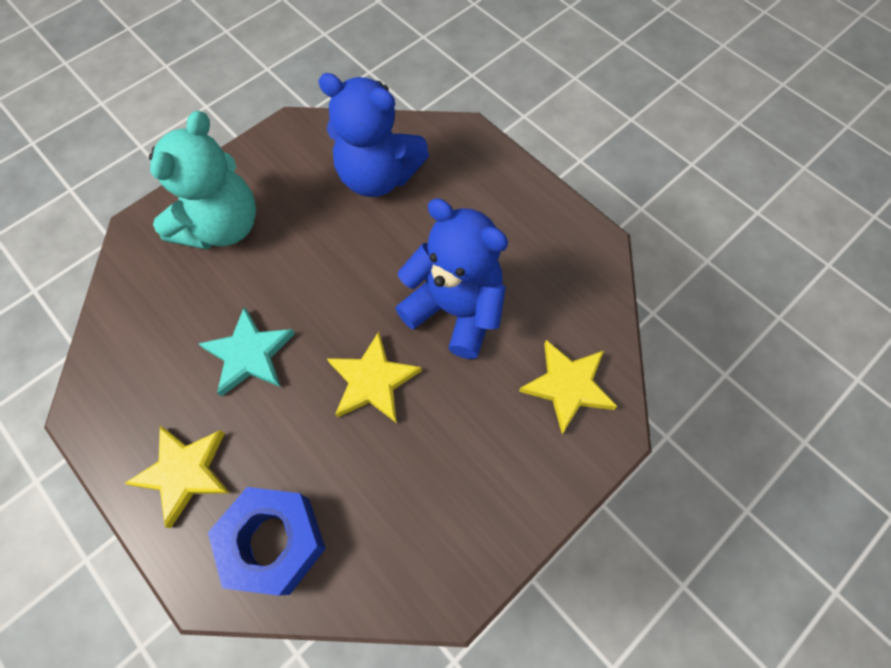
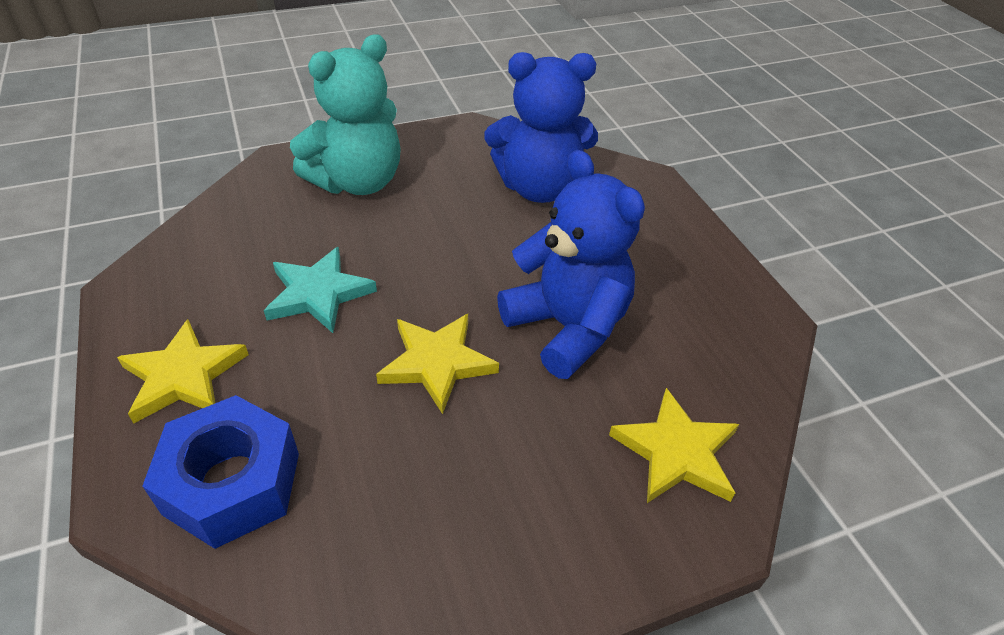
camera: 20 degrees right, 20 degrees down
blue teddy bear [318,73,429,197] -> blue teddy bear turned 45 degrees counterclockwise [485,52,598,203]

